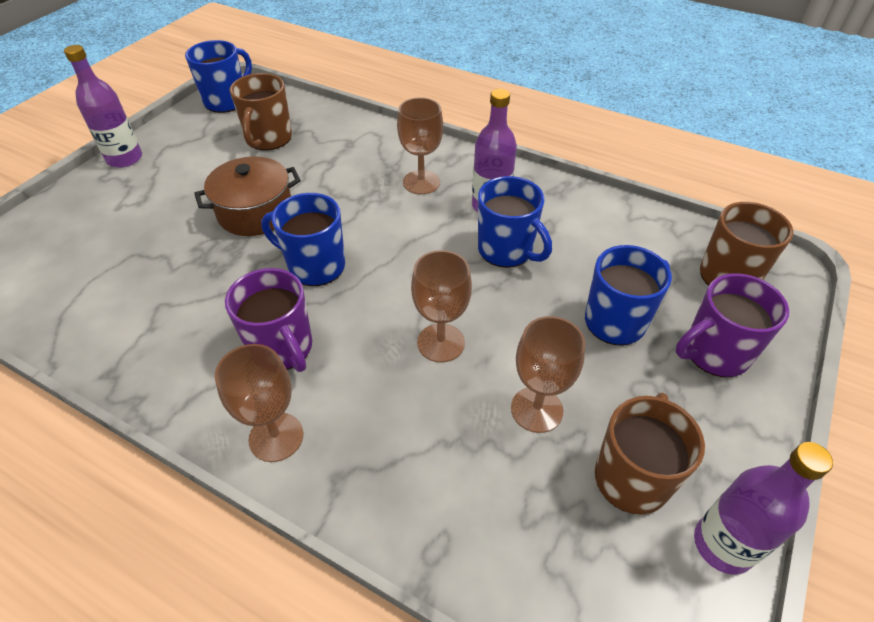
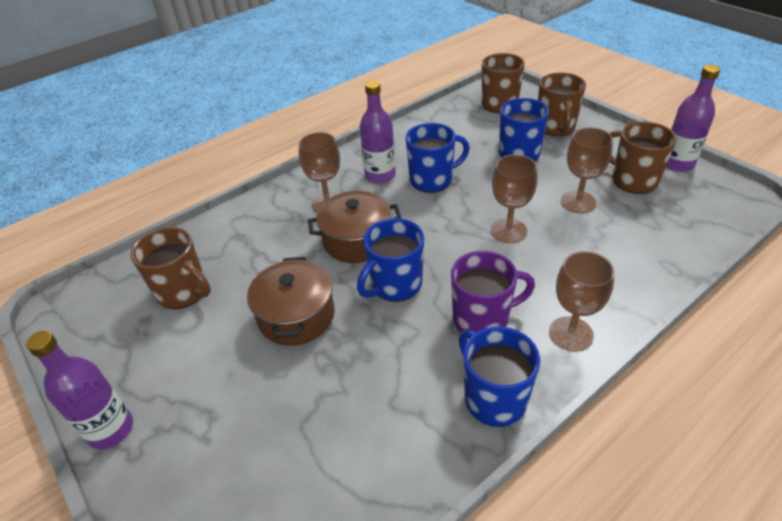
camera: 65 degrees left, 5 degrees down
blue mug [185,40,252,113] -> blue mug moved to [459,326,540,427]
purple mug [676,273,789,377] -> brown mug [538,73,586,136]
none -> brown pot [308,191,401,263]

